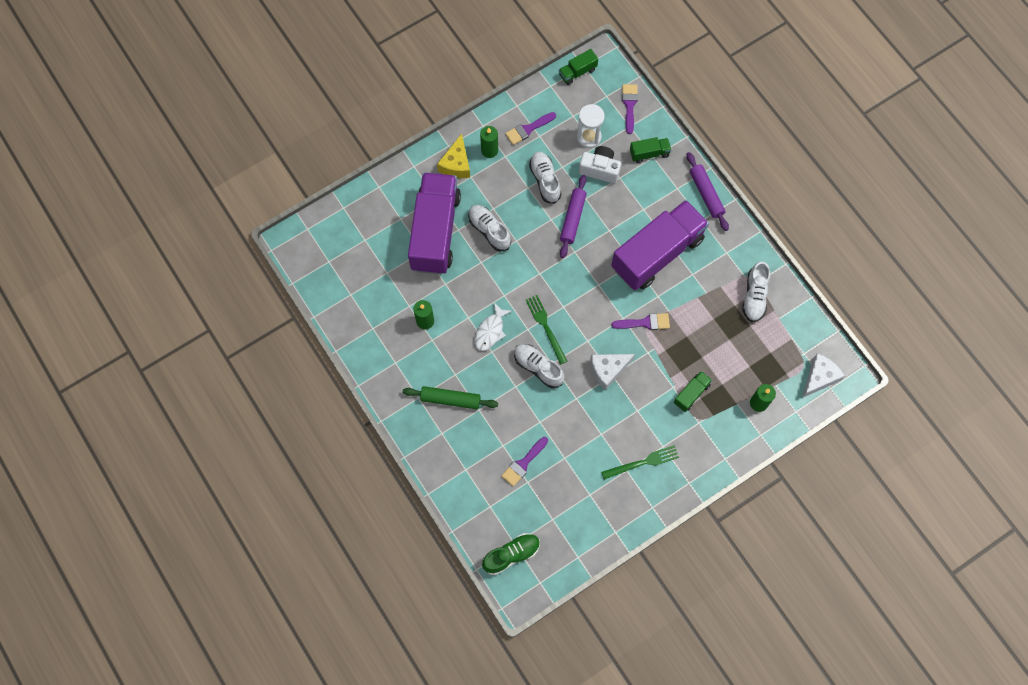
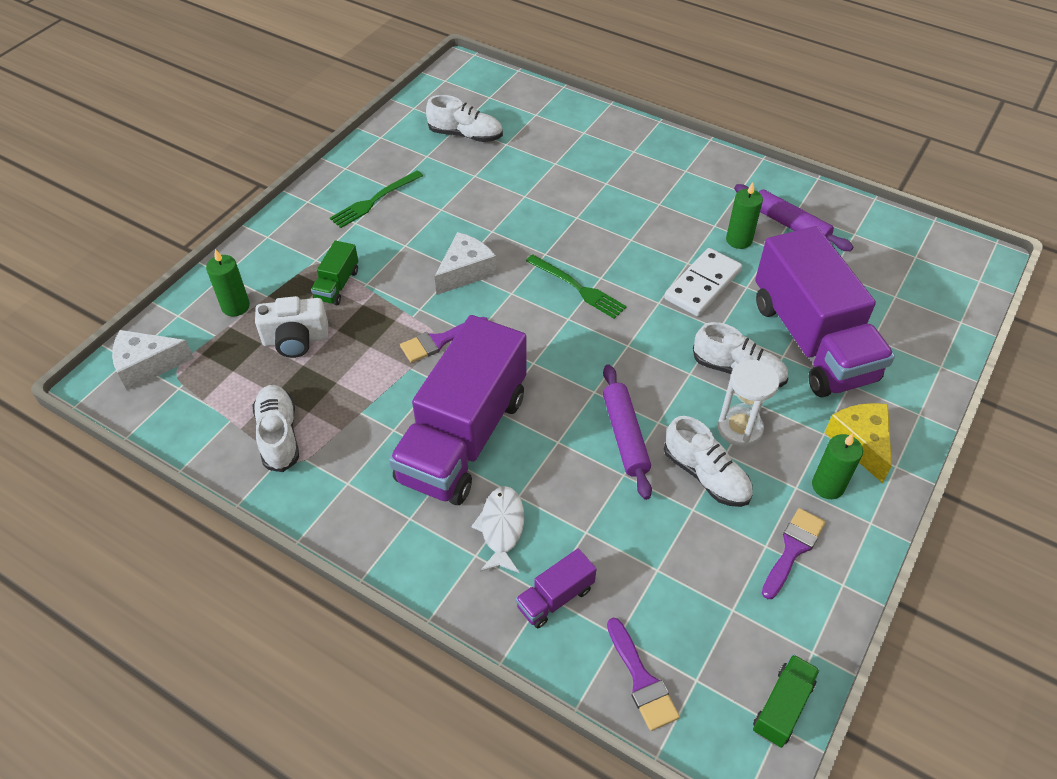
camera: 155 degrees right, 20 degrees down
green rolling pin [403,386,498,409] -> none
white fish [475,302,512,351] -> white fish moved to [471,486,524,573]
green shoe [482,533,540,575] -> none
purple brush [501,437,548,487] -> none
white shoe [514,344,564,388] -> white shoe moved to [426,95,503,142]
white hourglass [577,104,605,148] -> white hourglass moved to [718,360,780,447]
white camera [579,146,621,183] -> white camera moved to [255,296,328,358]
green truck [630,137,672,163] -> purple truck [515,548,596,628]
purple rolling pin [686,152,729,231] -> purple rolling pin moved to [734,184,853,251]
white cheese [802,353,845,398] -> white cheese turned 60 degrees clockwise [112,330,194,391]
none -> white domino [664,248,742,317]

